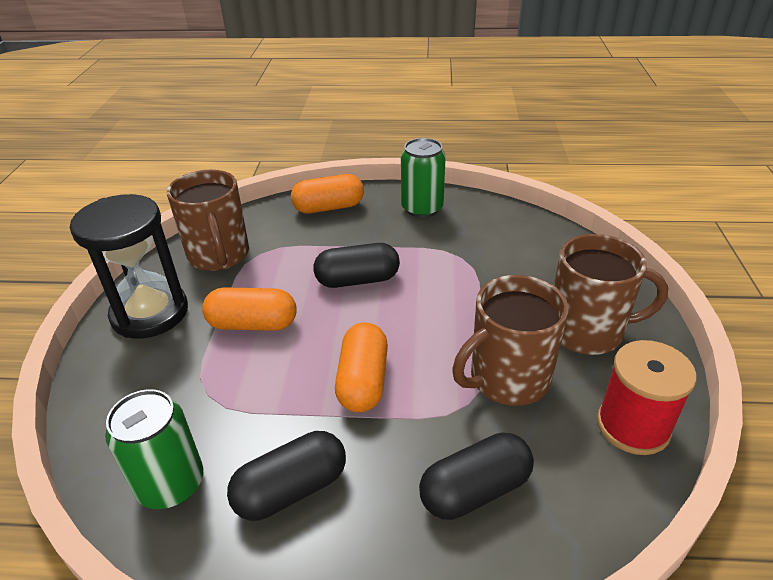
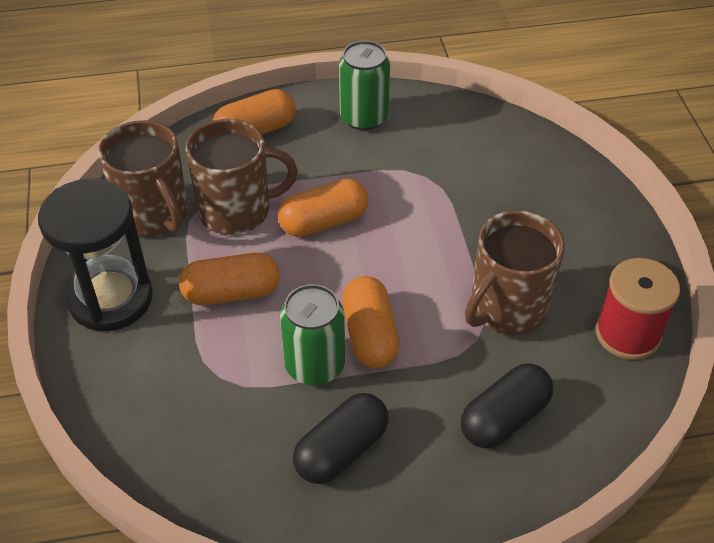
camera: 15 degrees left, 10 degrees up
green can [105,389,203,509] -> green can moved to [280,284,345,385]
black capsule [313,243,400,288] -> orange capsule [278,179,368,237]
brown mug [554,234,668,355] -> brown mug moved to [185,119,298,235]

